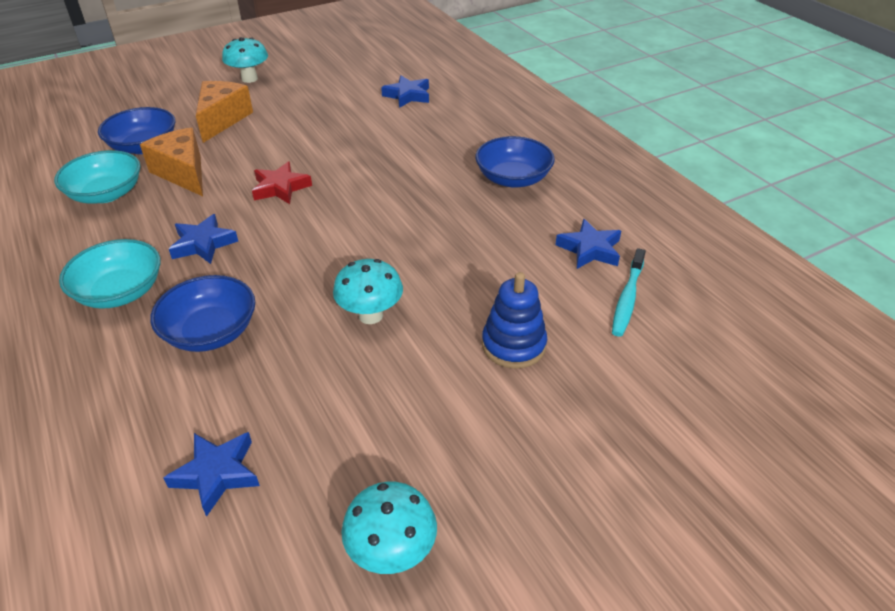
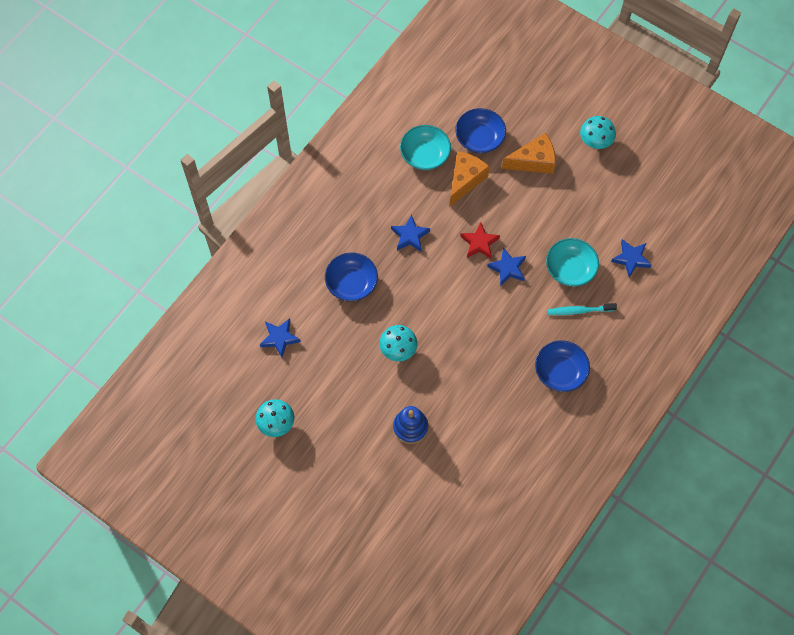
camera: 65 degrees right, 25 degrees up
turquoise bowl [59,239,160,309] -> turquoise bowl moved to [546,238,599,287]
blue star [555,219,621,269] -> blue star moved to [487,247,526,286]
turquoise toothbrush [612,248,646,337] -> turquoise toothbrush moved to [548,303,617,315]

